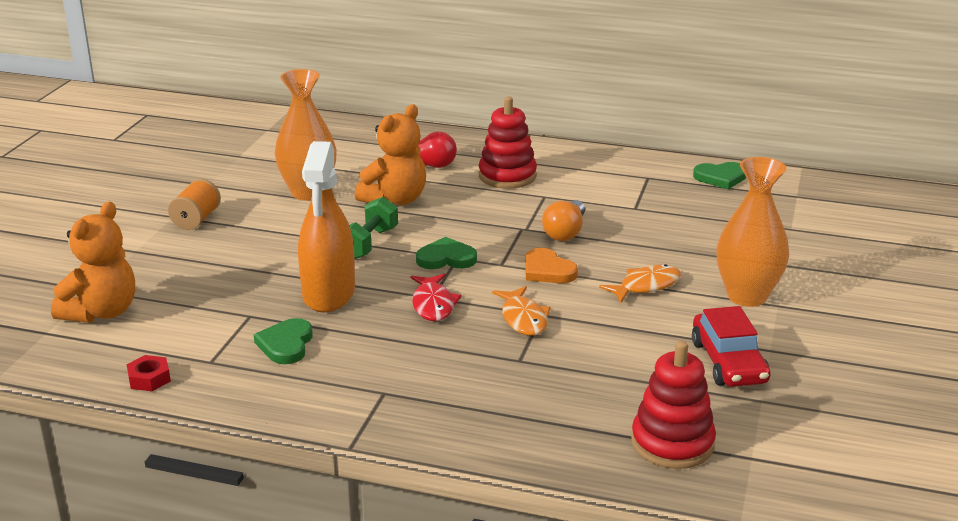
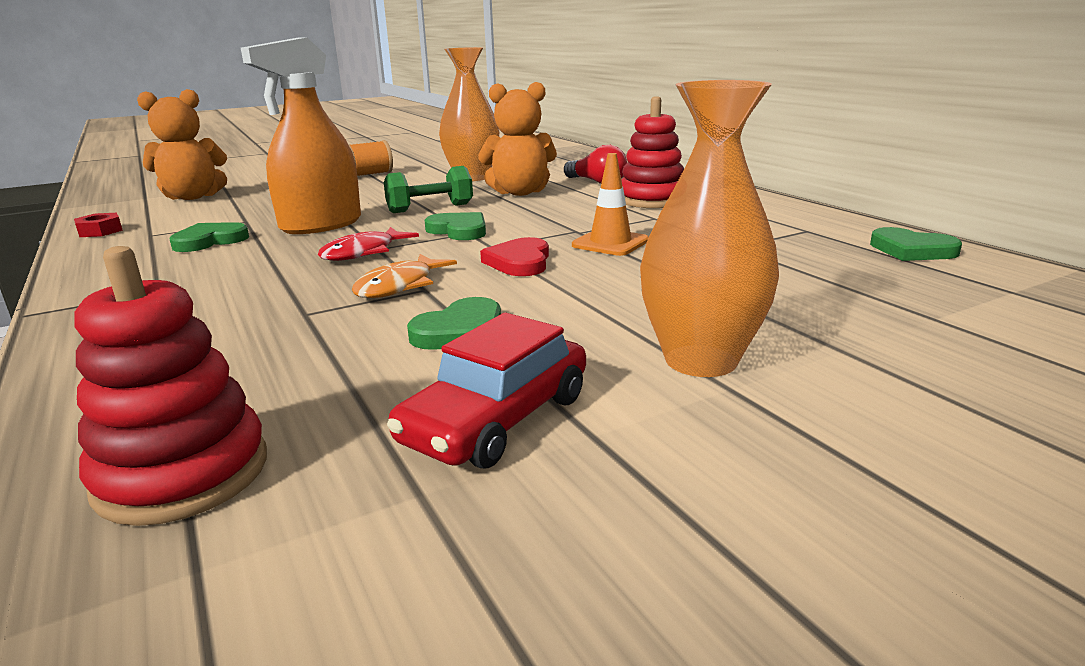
camera: 45 degrees right, 5 degrees down
orange heart [525,248,578,283] -> red heart [480,237,549,276]
orange light bulb [542,200,585,241] -> orange traffic cone [572,153,649,256]
orange fish [599,264,681,303] -> none
none -> green heart [407,297,501,350]

